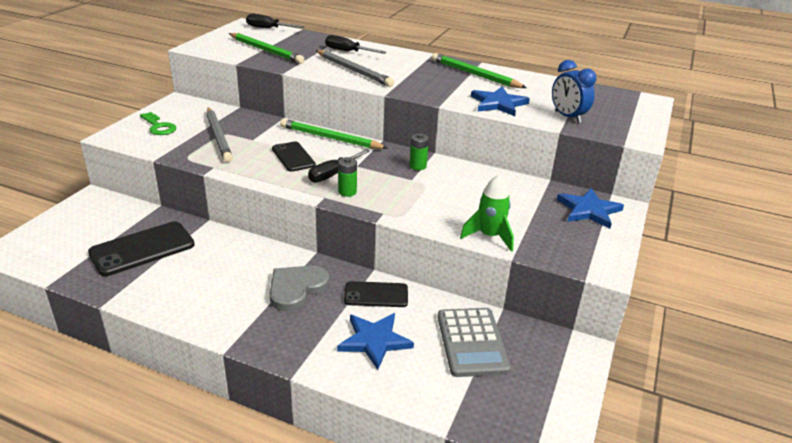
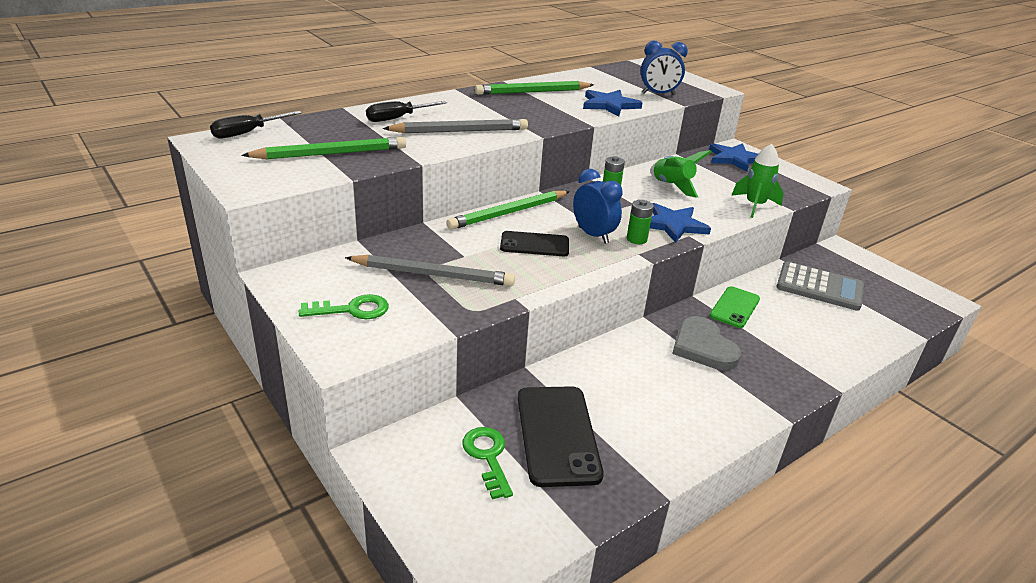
camera: 60 degrees left, 0 degrees up
black screwdriver [308,149,370,183] -> blue clock [573,169,622,244]
blue star [337,313,414,370] -> blue star moved to [650,203,711,243]
black phone [344,281,408,307] -> green phone [710,286,760,328]
none -> green key [462,427,513,500]
none -> green rocket [650,150,712,198]

